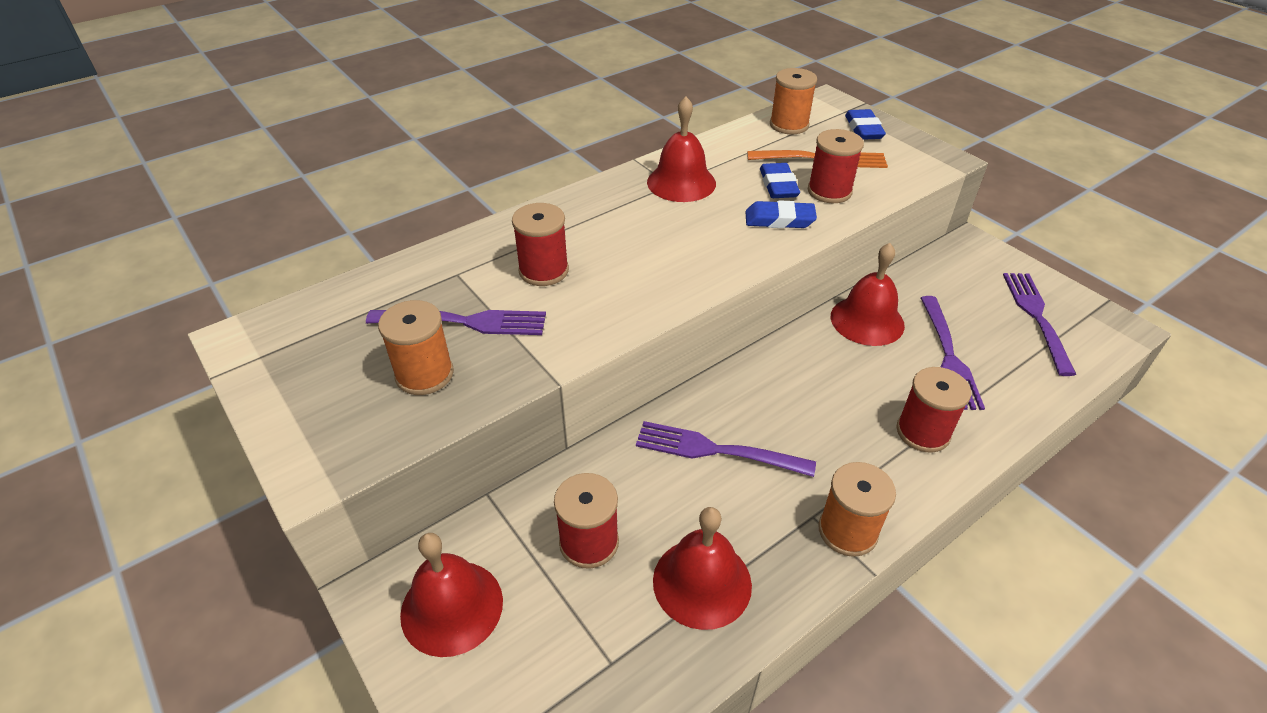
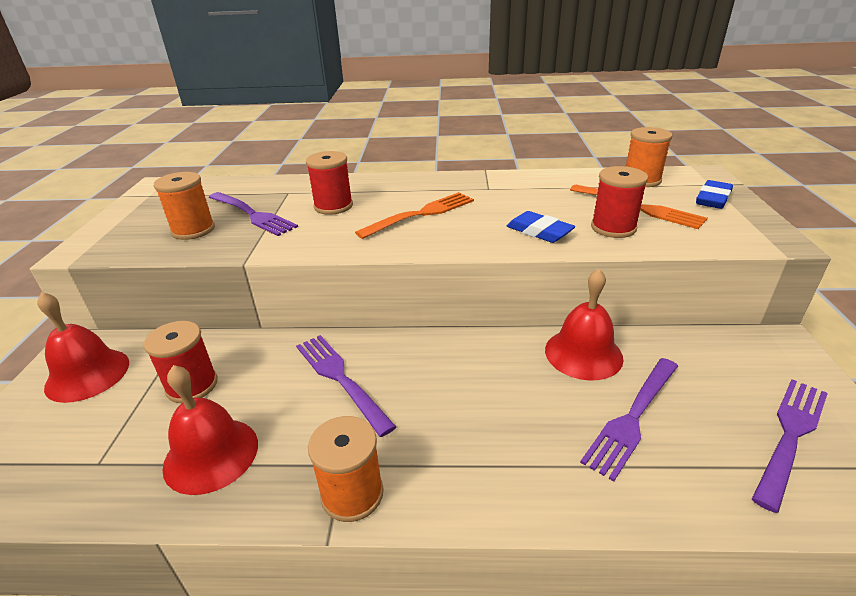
camera: 40 degrees right, 10 degrees down
red bell [647,96,716,202] -> none
blue eraser [760,163,800,198] -> none
red spool [897,367,971,453] -> none
none -> orange fork [355,192,474,239]

